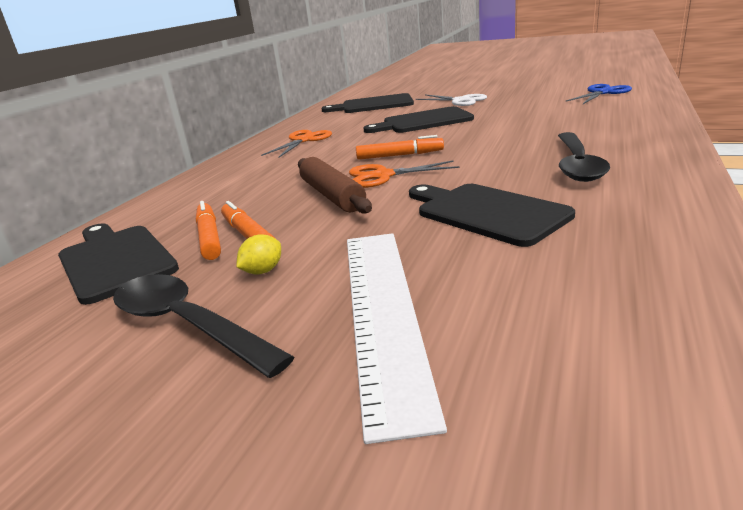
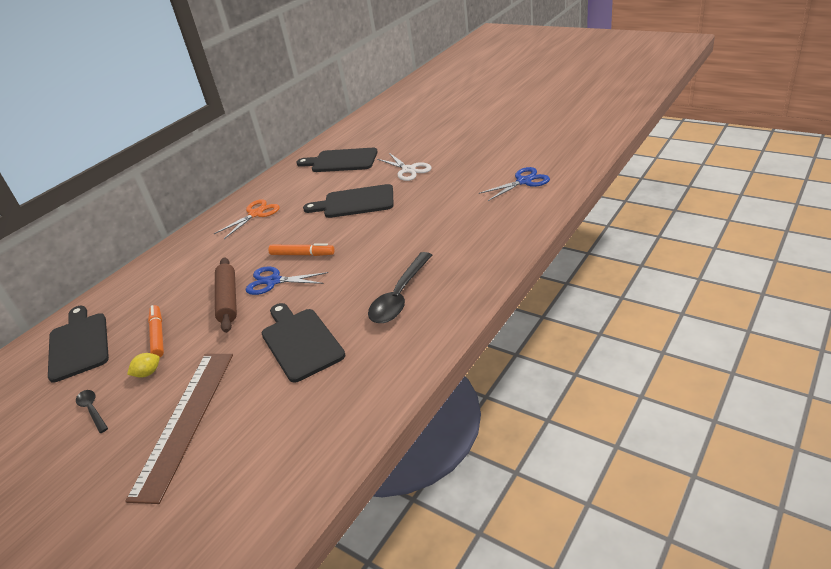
camera: 15 degrees right, 10 degrees up
black spoon [113,274,294,378] -> black spoon [76,390,108,433], size x0.51
orange marker [196,201,221,260] -> none
white ruler [347,233,447,444] -> brown ruler [125,354,233,504]
orange scissors [349,160,459,188] -> blue scissors [246,267,328,295]

